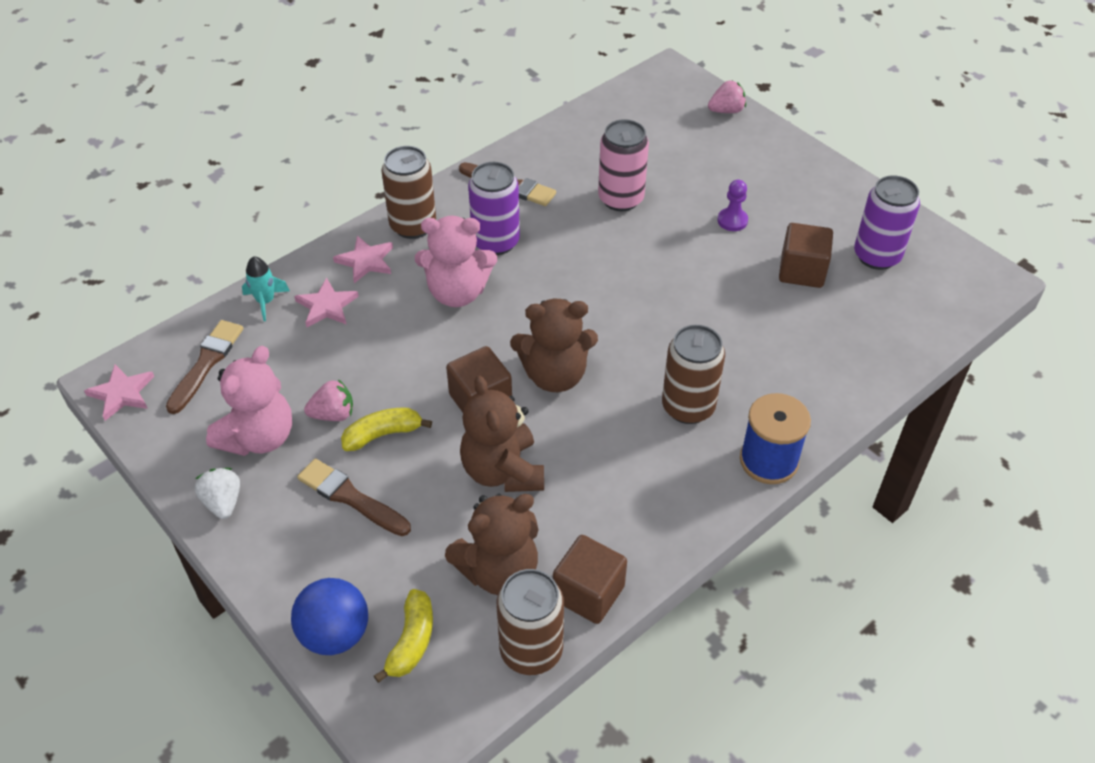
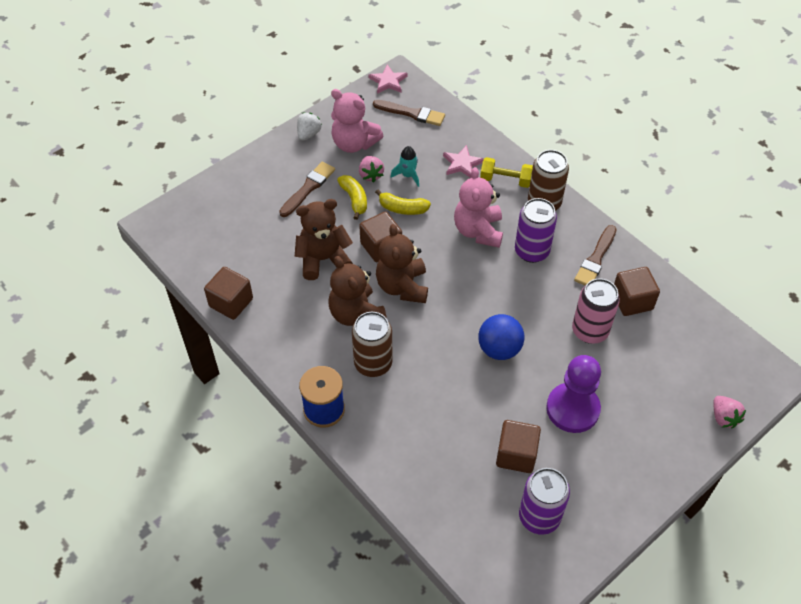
camera: 90 degrees right, 5 degrees up
white strawberry [195,468,240,519] -> white strawberry turned 45 degrees counterclockwise [297,113,322,141]
turquoise rocket [242,256,290,321] -> turquoise rocket moved to [391,146,419,187]
blue ball [291,578,368,655] -> blue ball moved to [478,314,524,360]
pink star [333,236,393,283] -> yellow dumbbell [480,157,533,188]
yellow banana [374,589,433,683] -> yellow banana moved to [375,190,431,215]
brown teddy bear [445,493,539,595] -> brown teddy bear moved to [329,256,387,326]
brown can [496,569,564,675] -> none
purple pawn [717,180,748,231] -> purple pawn [546,355,601,433], size x2.08
none -> brown cube [614,267,660,316]

